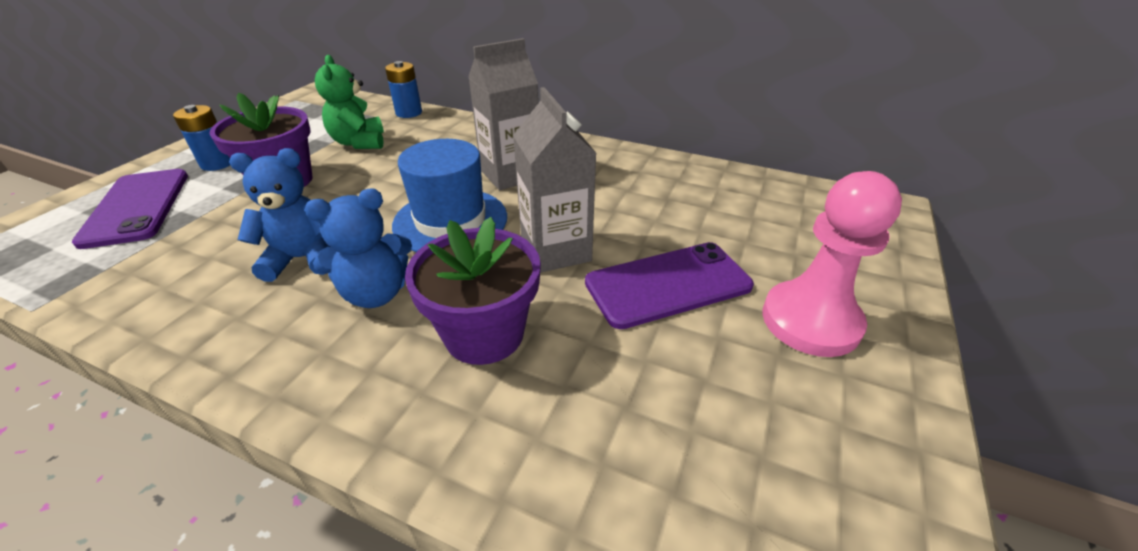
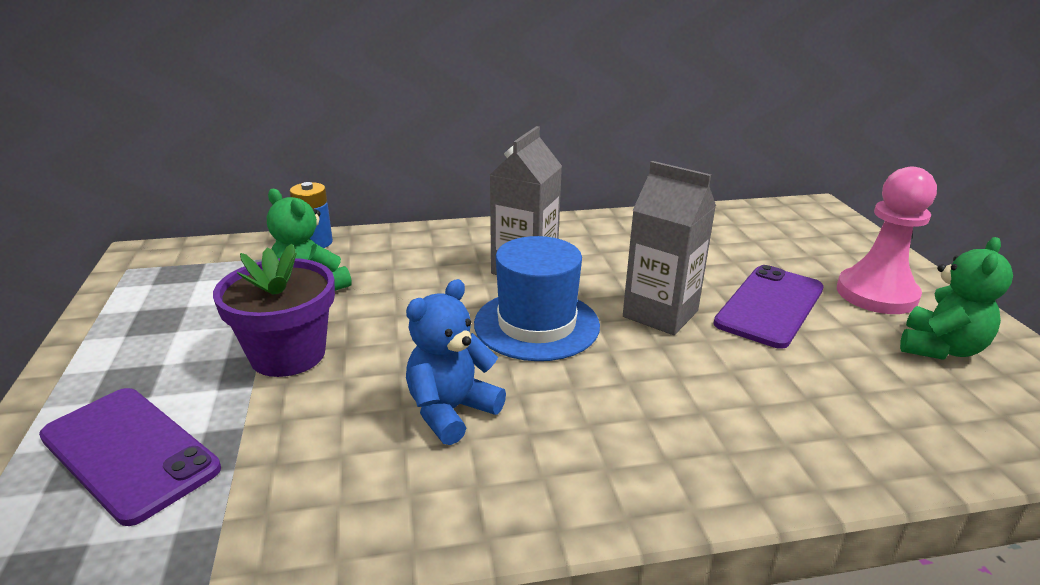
camera: 35 degrees left, 10 degrees down
blue battery [173,105,230,171] -> none
blue teddy bear [305,188,412,308] -> none
purple flower pot [405,217,541,365] -> none
none -> green teddy bear [900,237,1013,360]

